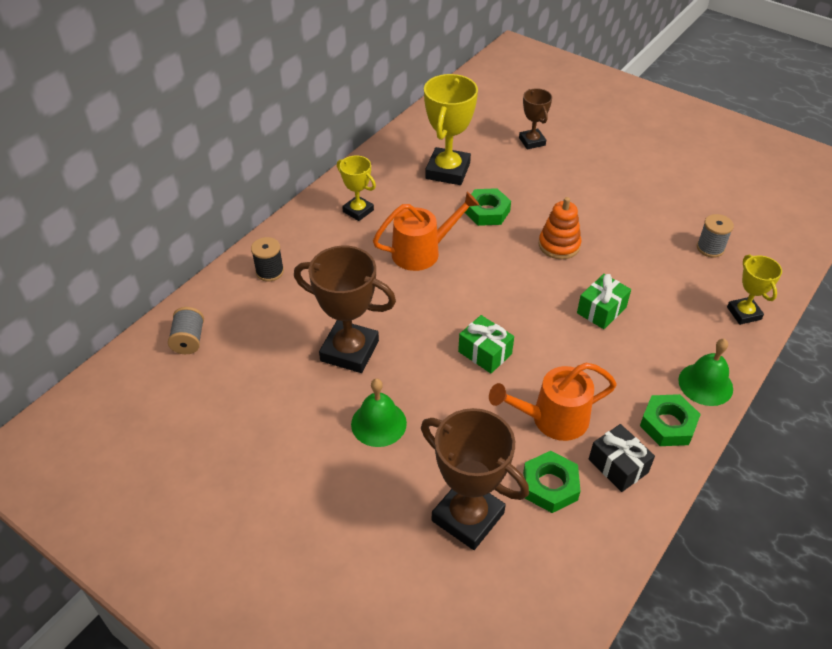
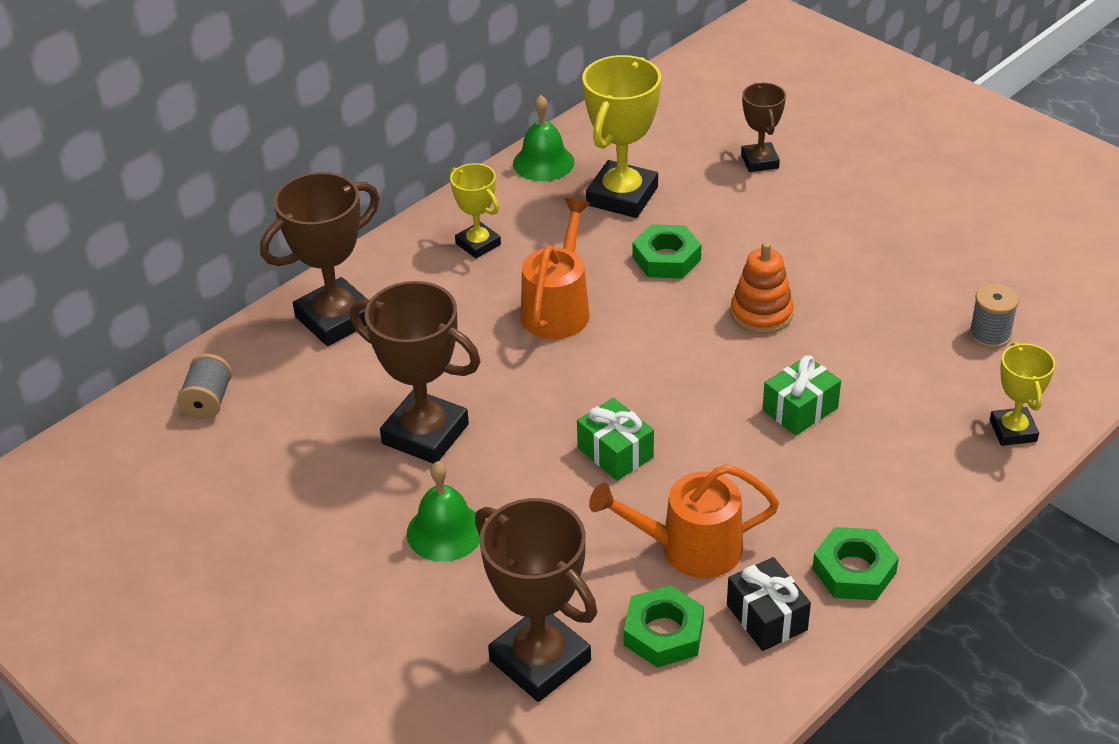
camera: 10 degrees right, 5 degrees down
black spool [251,237,284,281] -> brown trophy [260,172,380,346]
orange watering can [373,192,479,271] -> orange watering can turned 60 degrees counterclockwise [521,198,590,339]
green bell [678,339,733,406] -> green bell moved to [513,95,574,181]

